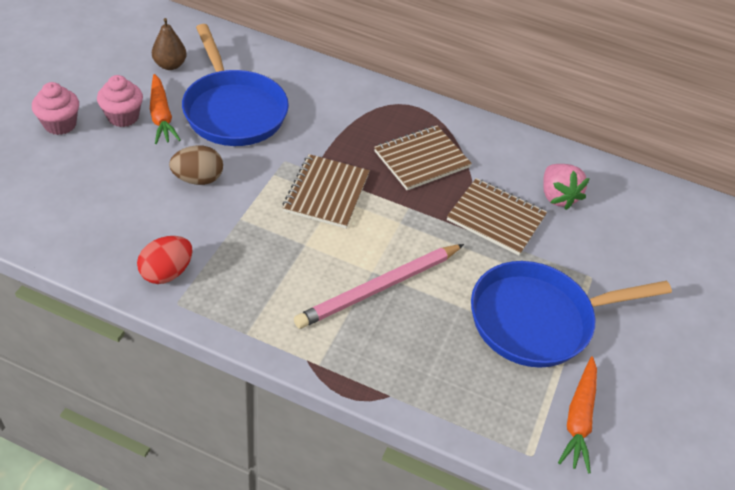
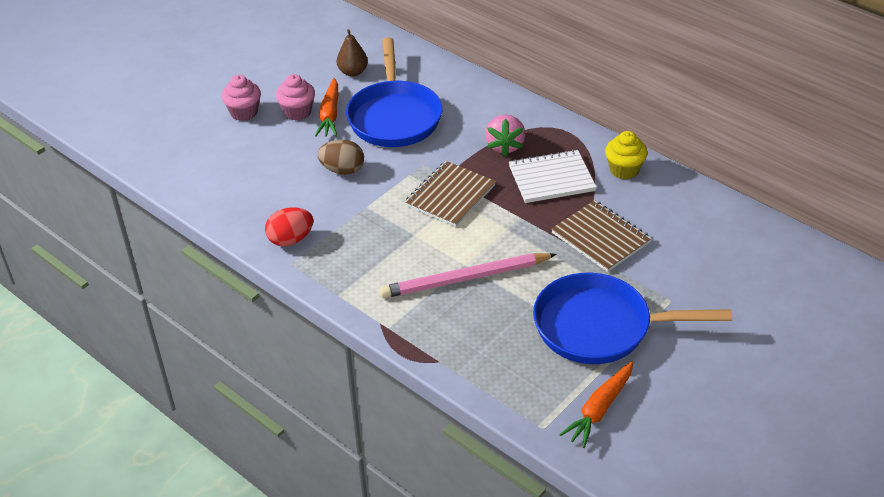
camera: 25 degrees right, 5 degrees down
brown notebook [374,126,472,190] -> white notebook [509,150,597,203]
pink strawberry [543,164,590,210] -> pink strawberry moved to [485,114,525,156]
none -> yellow cupcake [605,131,648,180]

